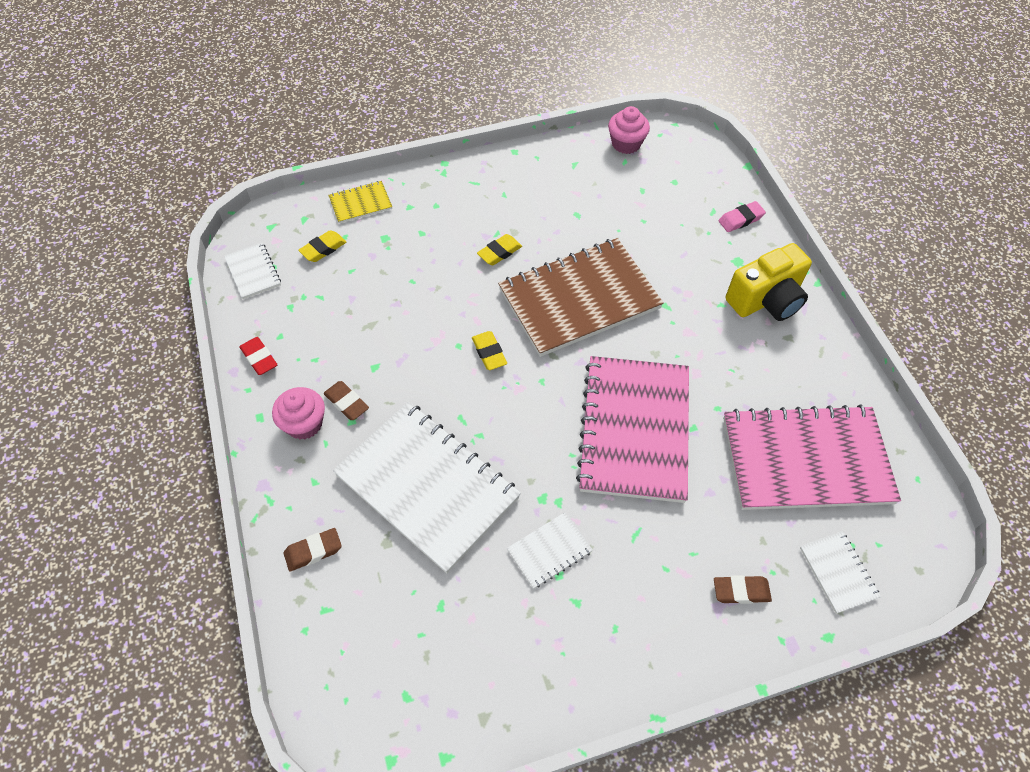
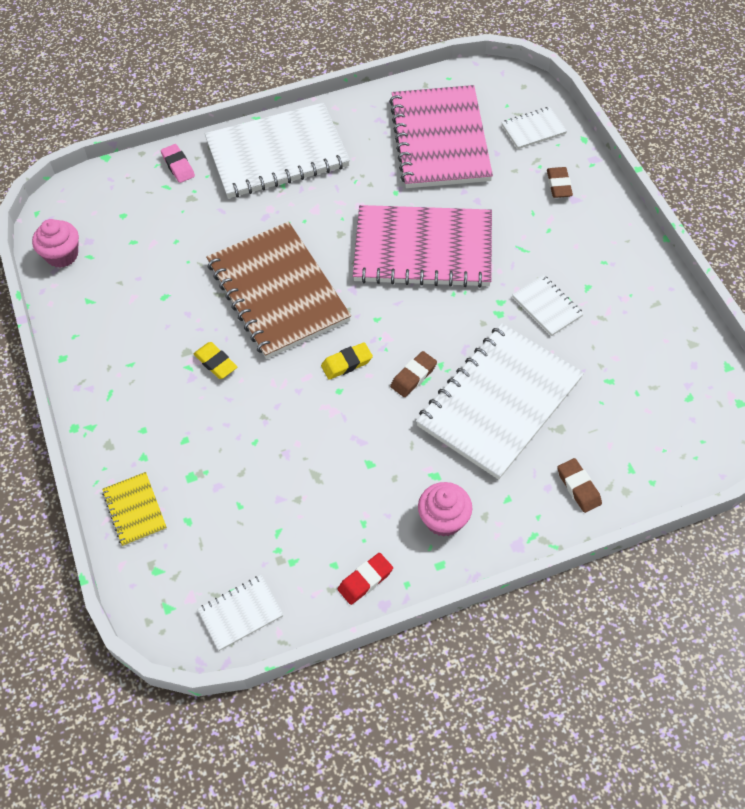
camera: 90 degrees left, 0 degrees up
yellow eraser [298,230,346,262] -> none
brown eraser [324,381,369,420] -> brown eraser moved to [390,351,437,397]
yellow camera [726,243,812,321] -> white notebook [205,102,350,198]

